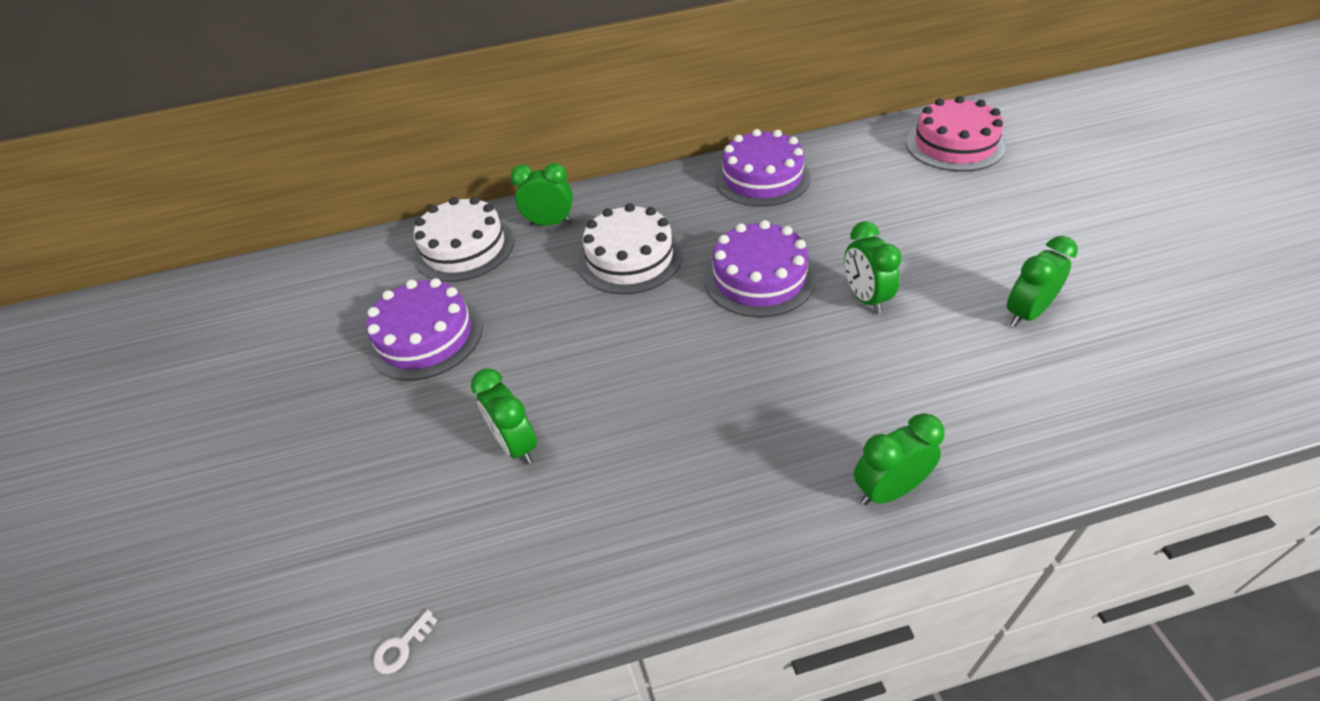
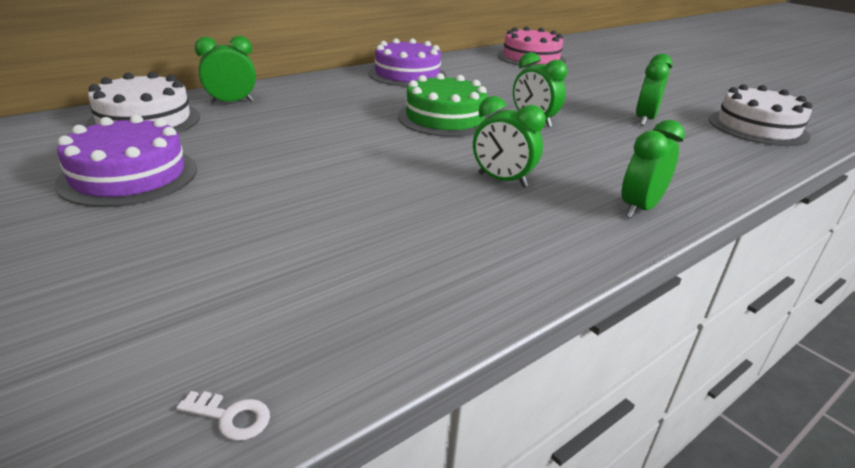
camera: 30 degrees left, 15 degrees down
white key [373,610,437,674] -> white key turned 90 degrees counterclockwise [176,391,270,441]
green clock [471,369,537,464] -> green clock moved to [473,96,546,187]
white cake [578,203,682,294] -> white cake moved to [709,84,812,146]
purple cake [704,220,816,317] -> green cake [398,73,491,137]

